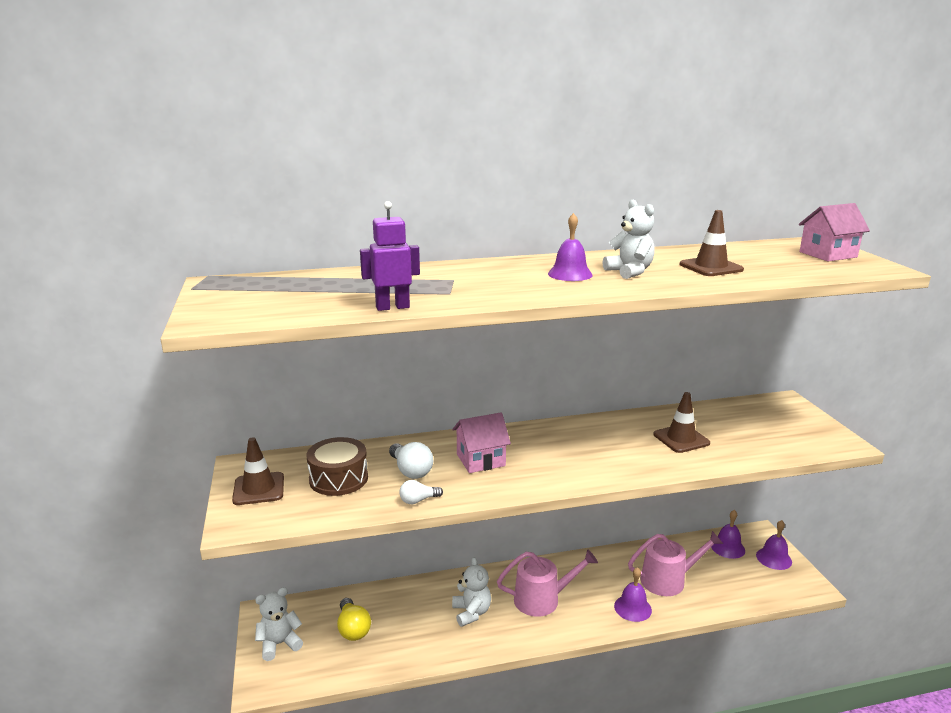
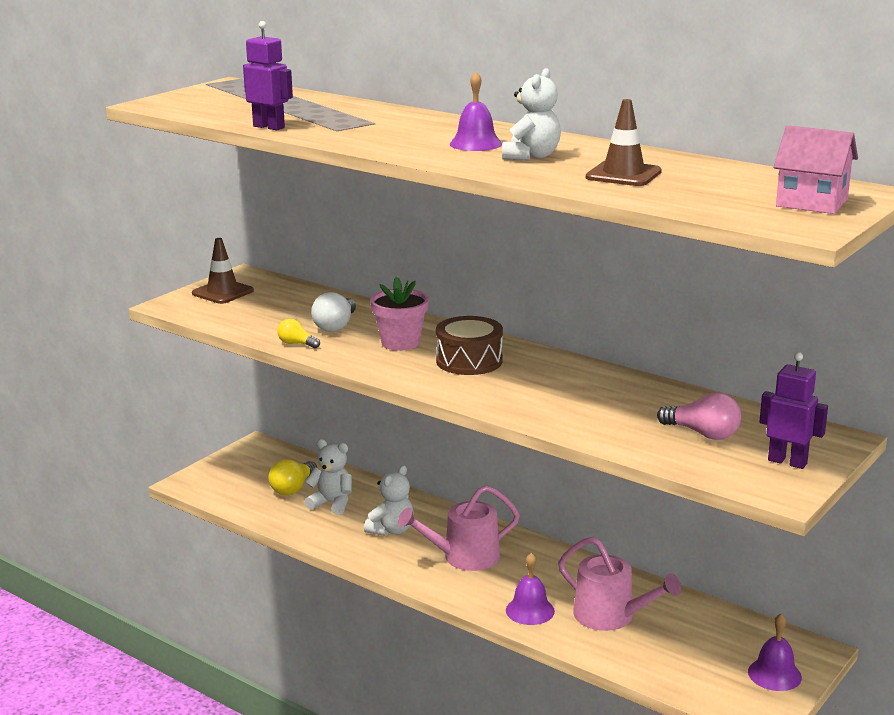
camera: 50 degrees right, 0 degrees up
white teddy bear [255,587,303,661] -> white teddy bear moved to [305,439,352,515]
brown drum [306,437,368,496] -> brown drum moved to [436,316,503,375]
white light bulb [399,480,443,504] -> yellow light bulb [277,319,320,348]
pink house [452,412,511,473] -> pink flower pot [370,277,429,351]
pink watering can [497,549,598,617] -> pink watering can turned 120 degrees clockwise [398,485,520,571]
brown traffic cone [653,392,710,453] -> none
purple bell [711,510,745,559] -> none
none -> pink light bulb [657,393,741,440]
none -> purple robot [759,352,828,469]

